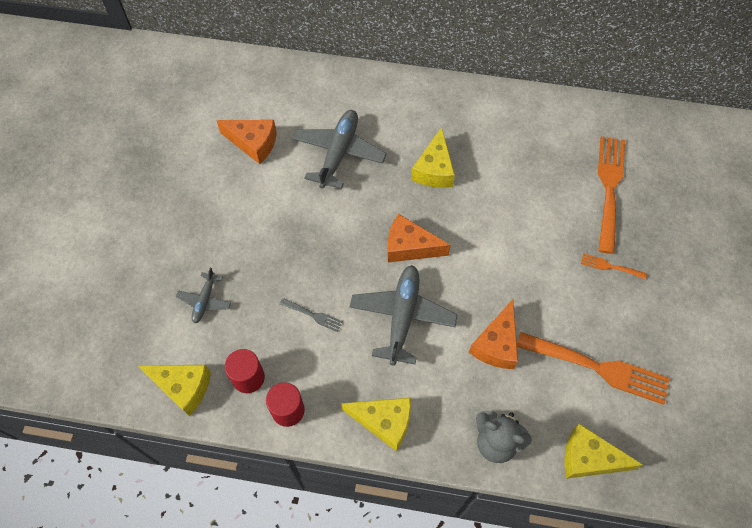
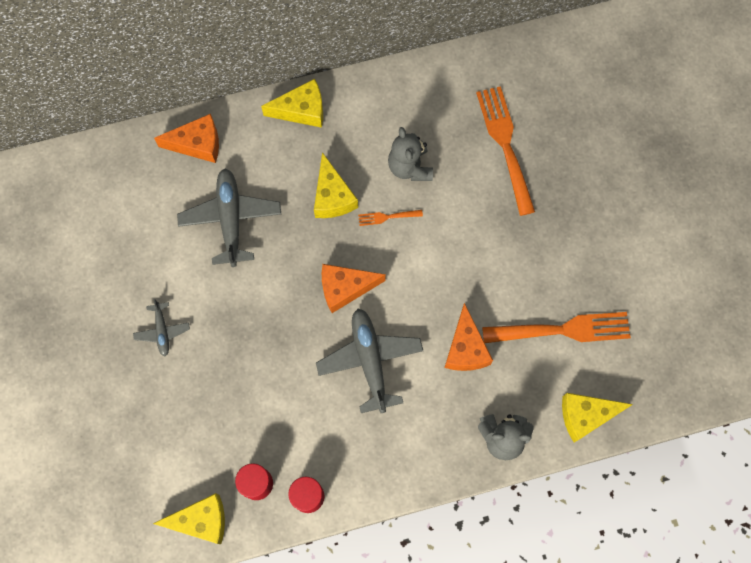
camera: 25 degrees left, 10 degrees up
grey plane [176,268,231,323] -> grey plane moved to [133,299,190,356]
orange cheese [216,120,277,164] -> orange cheese moved to [154,114,219,163]
grey fork [280,298,343,332] -> none
yellow cheese [341,397,411,452] -> yellow cheese moved to [261,79,323,128]
orange fork [581,253,647,280] -> orange fork moved to [358,210,423,226]
none -> grey teddy bear [388,127,433,181]

